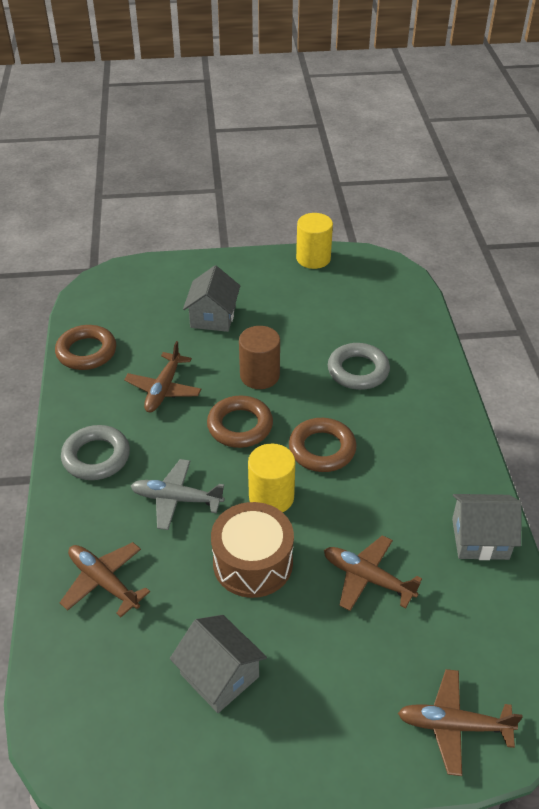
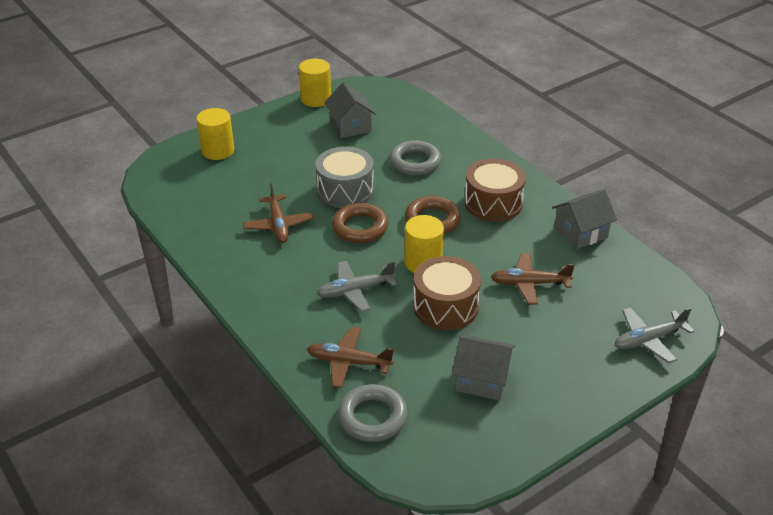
camera: 30 degrees left, 5 degrees down
brown ring [55,325,116,370] -> none
grey ring [61,425,130,480] -> grey ring moved to [338,384,408,442]
grey house [183,266,240,332] -> grey house moved to [324,82,376,138]
brown cylinder [239,326,280,389] -> grey drum [315,147,374,208]
brown plane [398,669,523,776] -> grey plane [615,307,695,364]
none -> yellow cylinder [197,108,234,160]
none -> brown drum [464,159,526,222]

